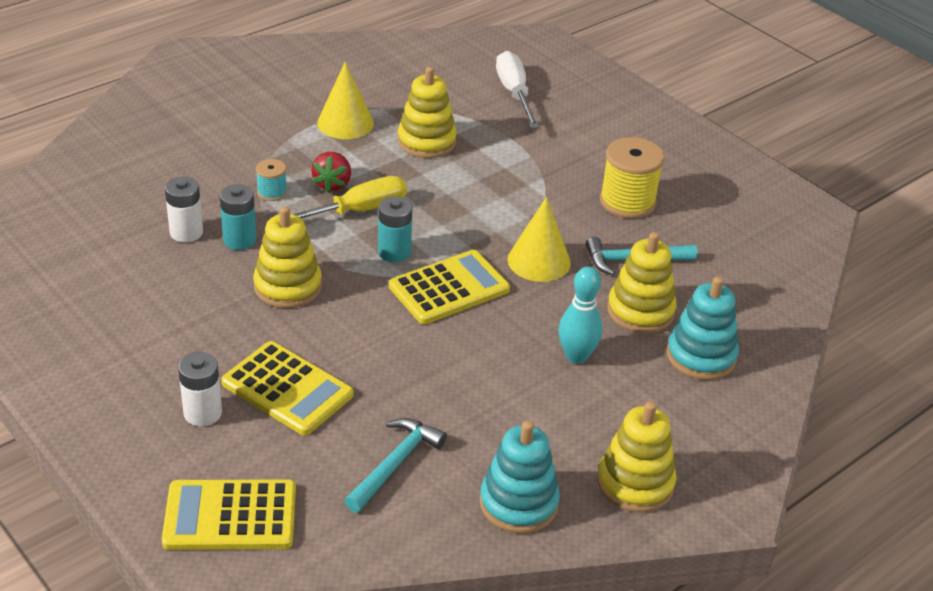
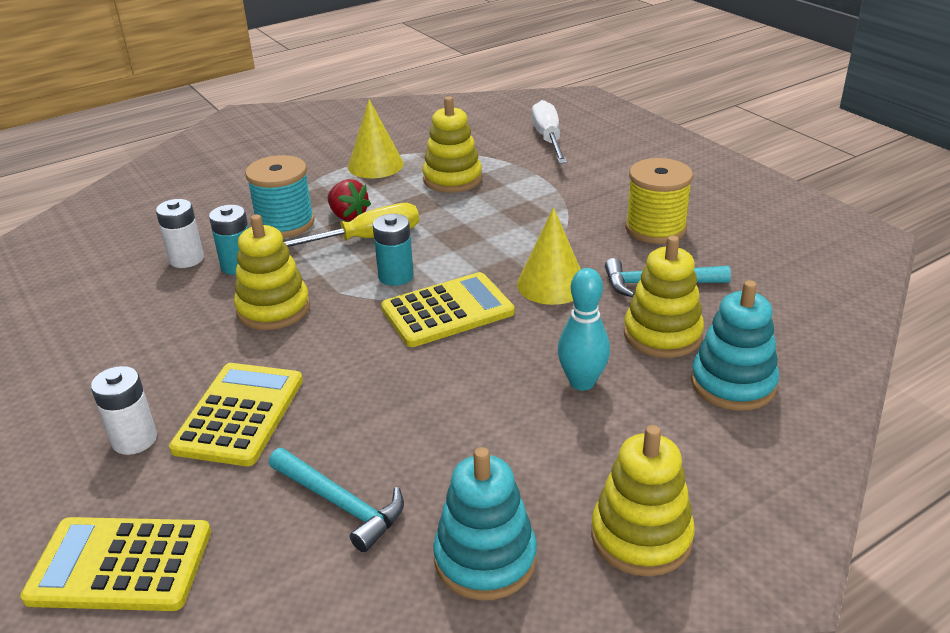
camera: 10 degrees right, 5 degrees down
yellow calculator [221,341,354,436] -> yellow calculator turned 120 degrees counterclockwise [169,363,303,466]
turquoise spool [256,159,287,201] -> turquoise spool [245,155,315,238], size x1.93
red strawberry [311,152,351,193] -> red strawberry turned 60 degrees counterclockwise [328,179,371,221]
turquoise hammer [344,418,447,513] -> turquoise hammer turned 90 degrees clockwise [269,448,404,552]

